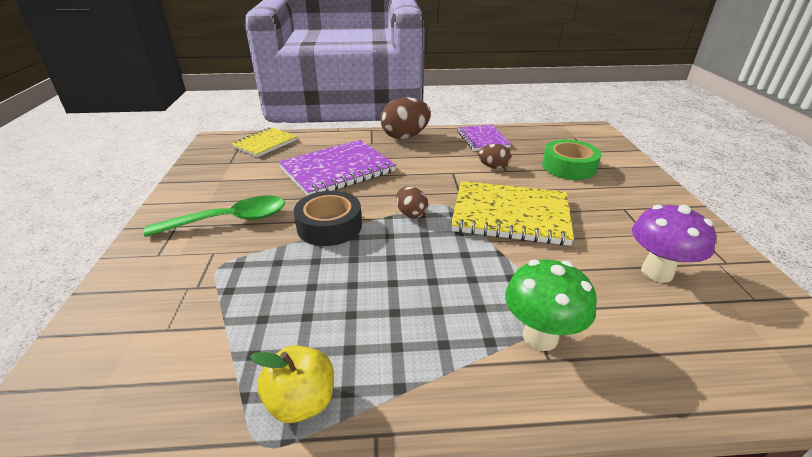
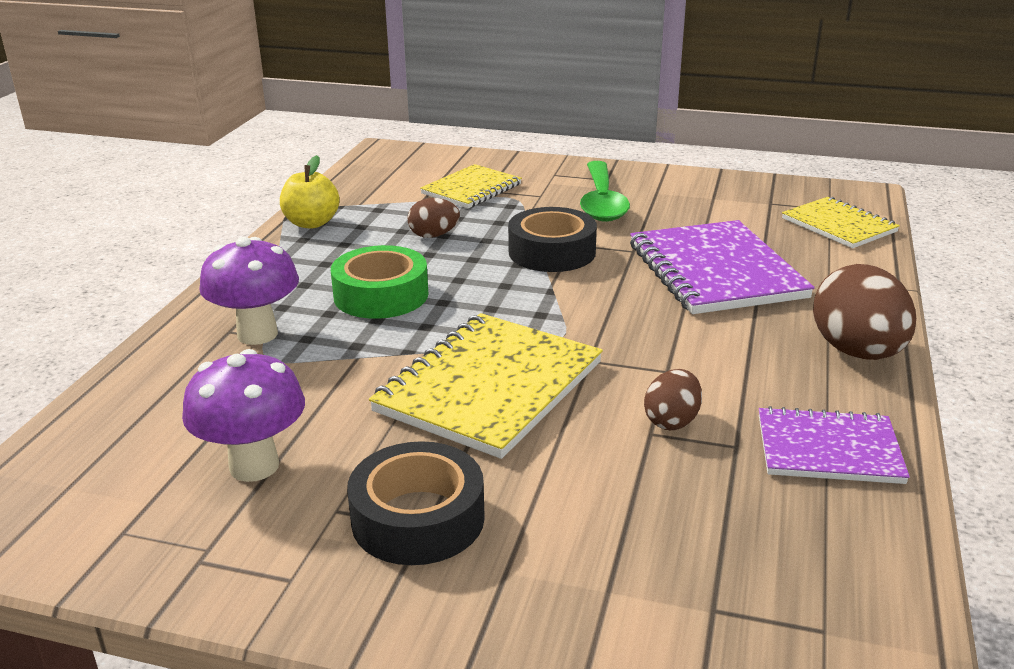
camera: 110 degrees right, 5 degrees down
brown egg [396,186,428,219] -> brown egg moved to [407,198,460,238]
green mushroom [505,259,597,351] -> purple mushroom [199,237,299,345]
green tape [542,140,601,180] -> green tape moved to [331,245,428,319]
none -> black tape [347,441,485,565]
none -> yellow notebook [420,164,522,208]

